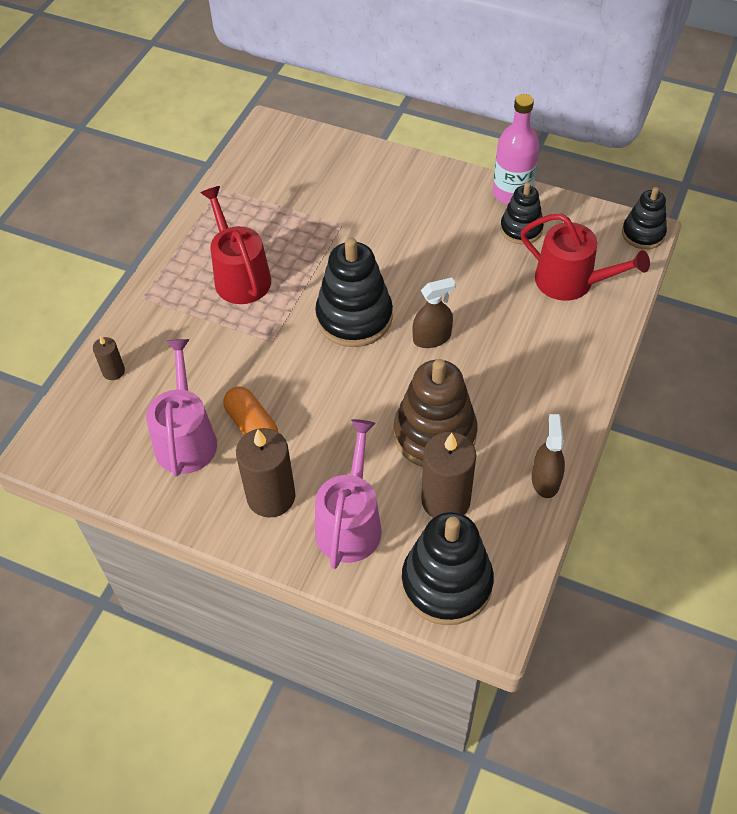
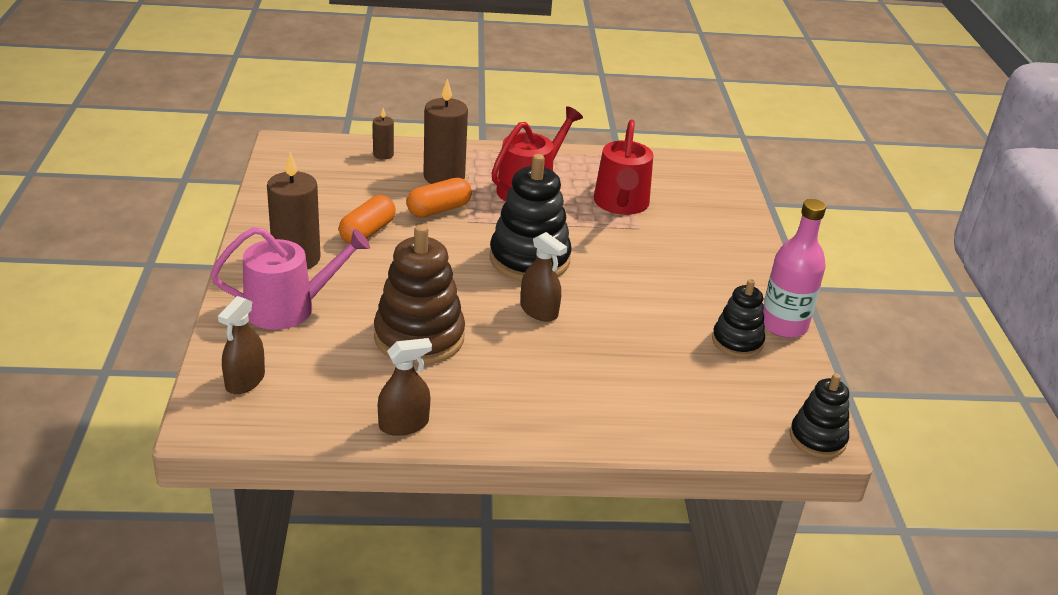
camera: 60 degrees right, 20 degrees down
pink watering can [146,339,217,477] -> none
black stacking toy [402,512,494,625] -> brown spray bottle [218,296,265,394]
brown candle [421,432,476,518] -> brown candle moved to [423,79,468,184]
red watering can [521,214,650,301] -> red watering can moved to [594,119,653,215]
none -> orange capsule [407,178,472,217]

